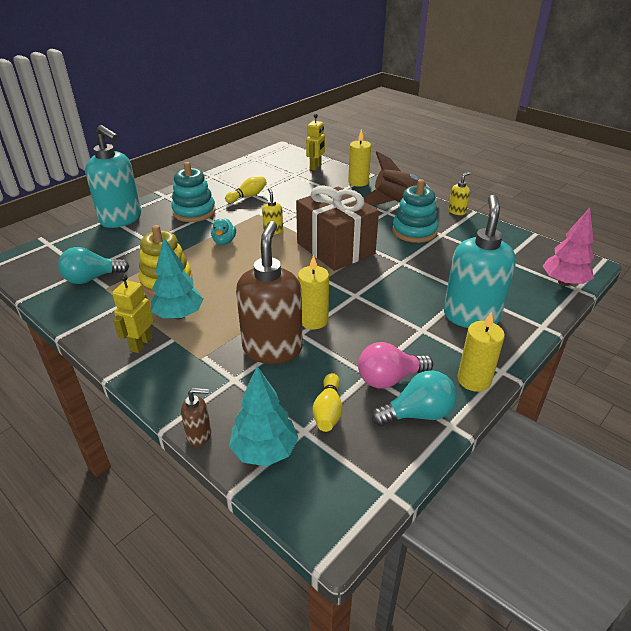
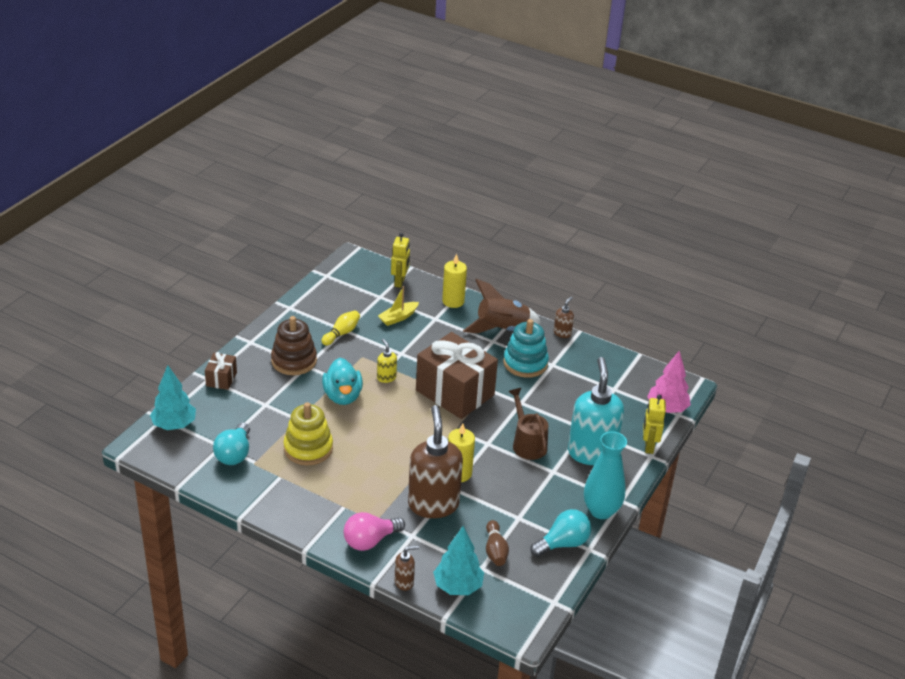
camera: 15 degrees left, 0 degrees up
turquoise light bulb [58,247,129,284] -> turquoise light bulb turned 45 degrees counterclockwise [213,423,250,465]
turquoise soap dispenser [85,125,141,228] -> brown gift [205,352,237,390]
yellow robot [112,275,154,353] -> yellow robot moved to [643,395,666,454]
turquoise tree [151,238,204,319] -> turquoise tree moved to [150,365,196,430]
turquoise stacking toy [171,162,216,222] -> brown stacking toy [271,316,317,375]
turquoise duck [211,218,236,245] -> turquoise duck [322,358,363,405], size x1.63
yellow bowling pin [313,373,343,432] -> brown bowling pin [486,520,509,566]
pink light bulb [358,342,433,388] -> pink light bulb moved to [344,512,405,551]
yellow soap dispenser [448,172,471,215] -> brown soap dispenser [553,296,574,338]
yellow candle [457,311,505,392] -> turquoise vase [584,431,627,519]
none -> yellow boat [378,286,419,326]
none -> brown watering can [508,388,548,460]

